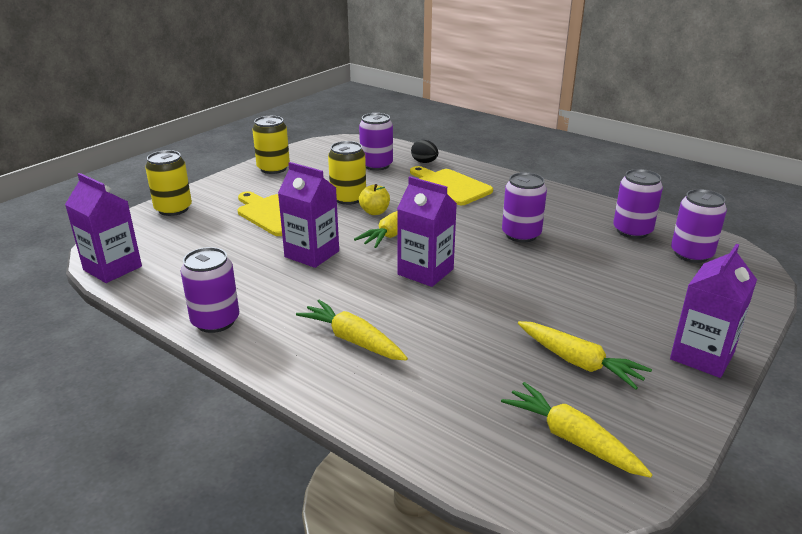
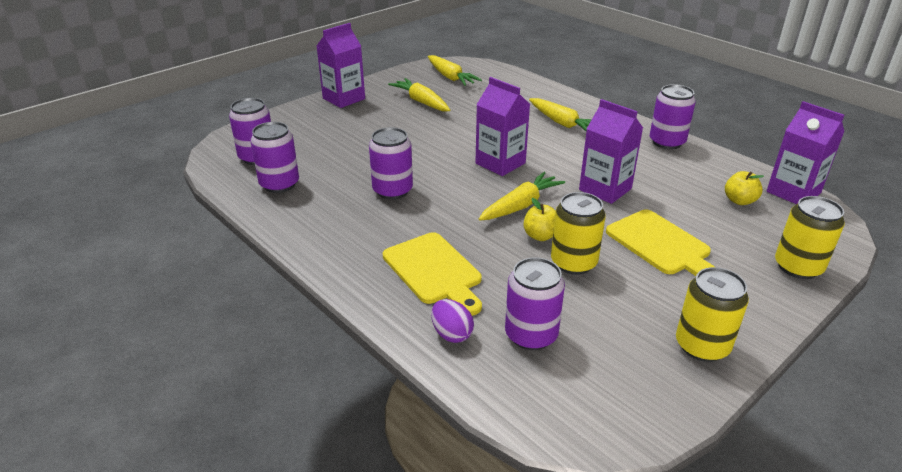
camera: 170 degrees left, 5 degrees up
black egg [411,140,438,163] -> purple egg [431,299,474,343]
none -> yellow apple [725,171,764,205]

